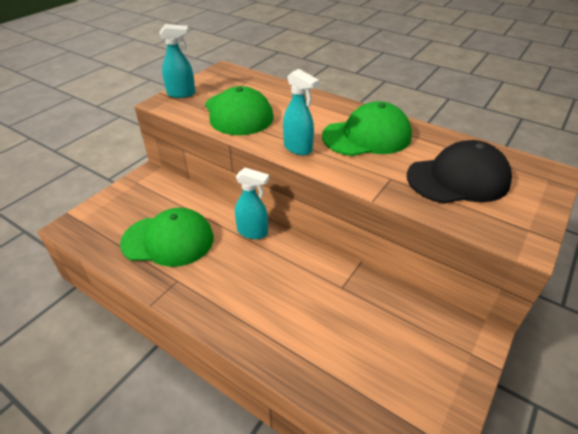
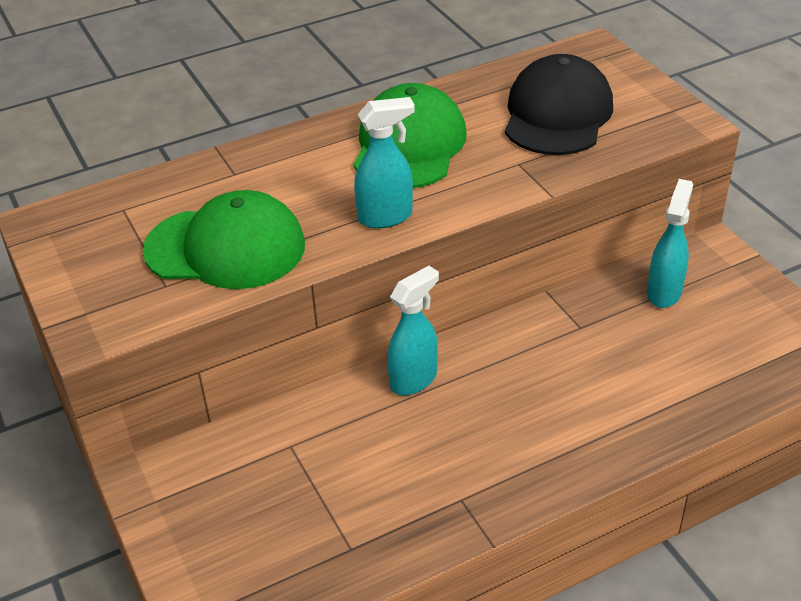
camera: 60 degrees left, 0 degrees up
green cap [120,208,214,267] -> none
turquoise spray bottle [159,24,195,98] -> turquoise spray bottle moved to [647,179,693,308]

